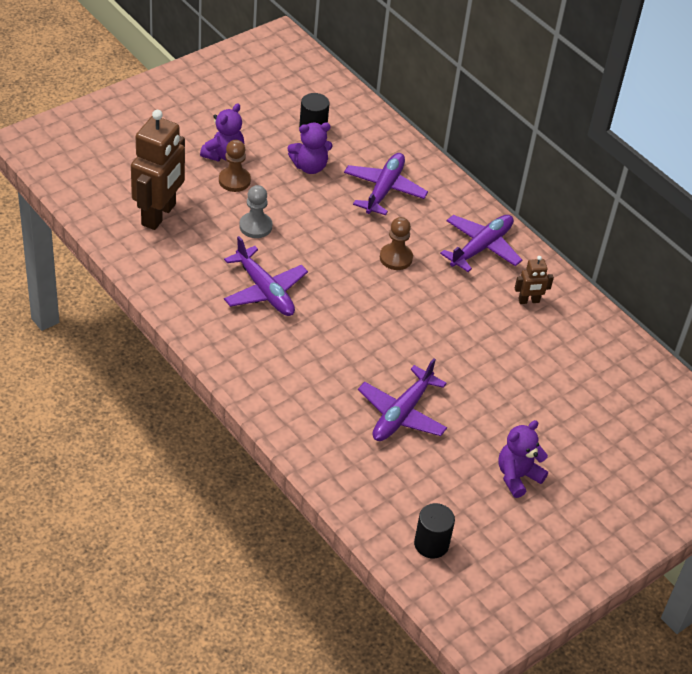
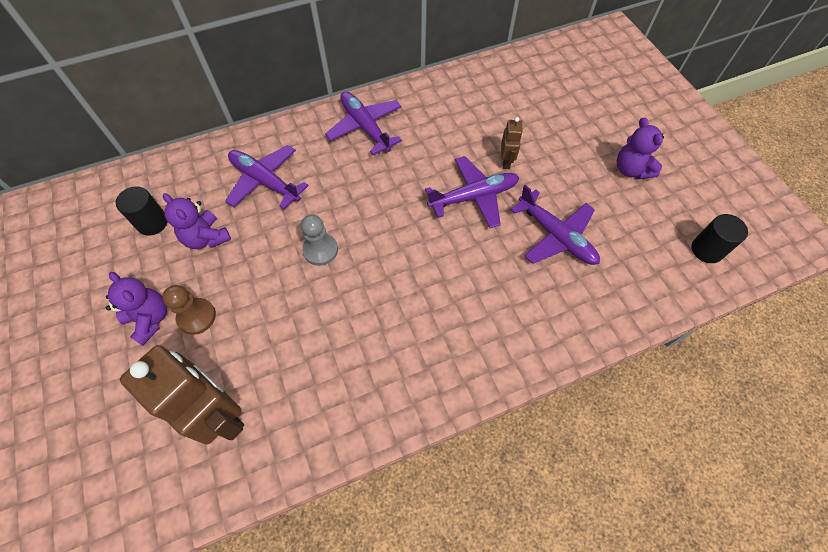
camera: 70 degrees left, 15 degrees up
purple plane [224,236,308,316] -> purple plane moved to [425,156,519,228]
grey pawn [239,185,272,238] -> grey pawn moved to [301,215,338,266]
purple teddy bear [288,123,333,174] -> purple teddy bear turned 135 degrees clockwise [163,193,231,249]
brown pawn [380,217,413,270] -> none
brown robot [515,256,554,304] -> brown robot moved to [501,117,523,169]

